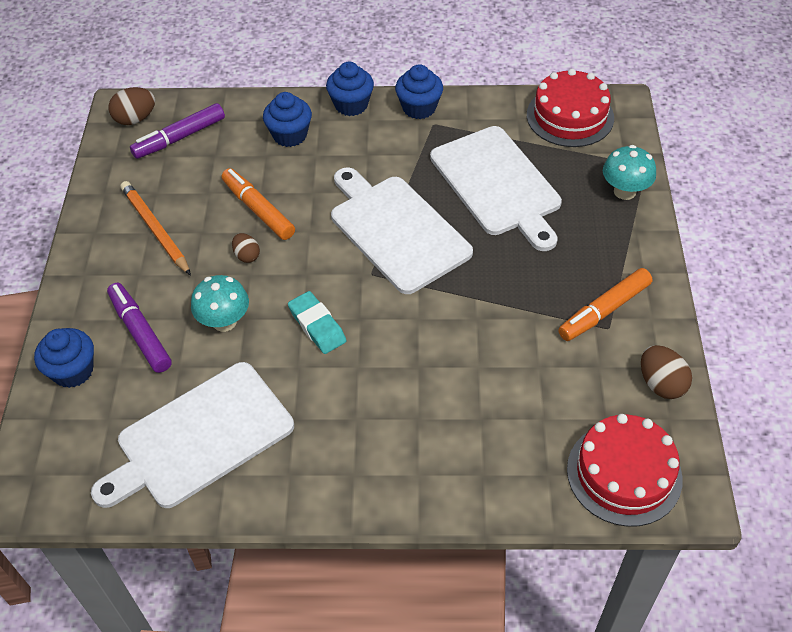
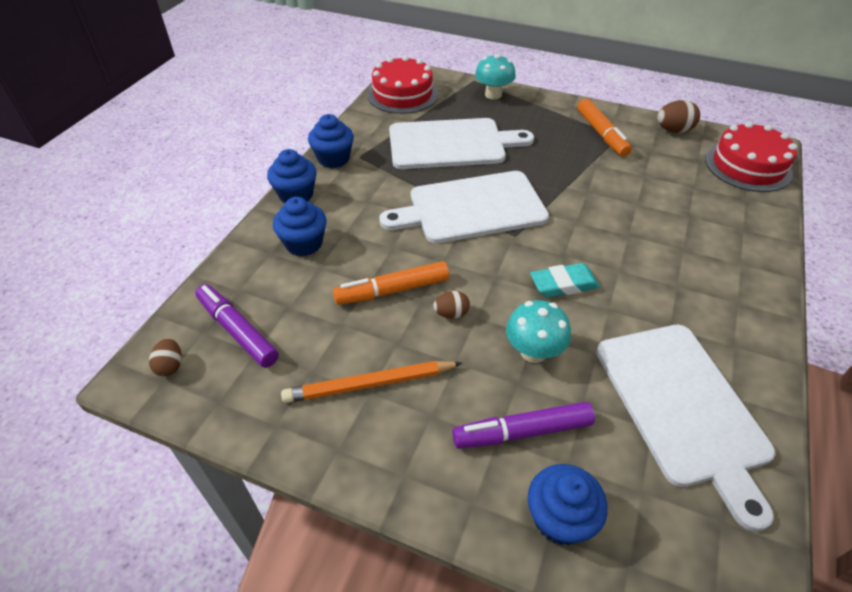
camera: 70 degrees left, 5 degrees down
brown egg [109,87,155,125] -> brown egg [149,339,182,376], size x0.64
purple marker [130,103,225,159] -> purple marker turned 150 degrees clockwise [196,284,279,368]

